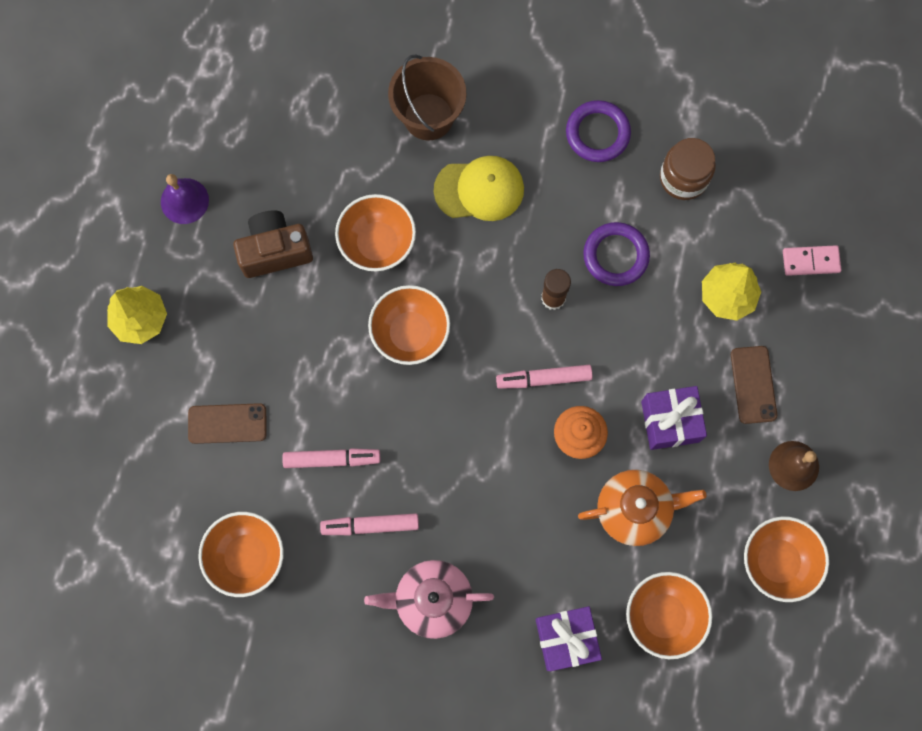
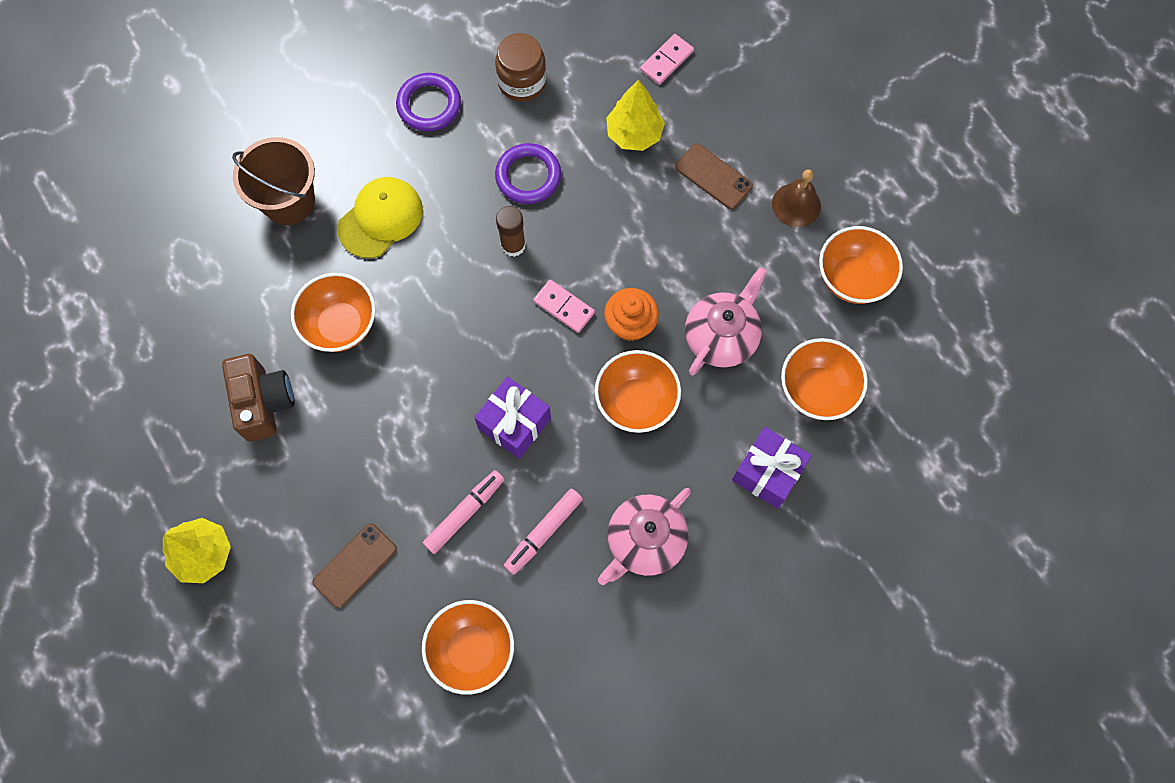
camera: 45 degrees left, 5 degrees down
purple bell [161,174,209,224] -> none
brown camera [233,211,313,278] -> brown camera turned 135 degrees clockwise [222,354,294,441]
orange bowl [368,285,450,365] -> orange bowl moved to [595,350,681,433]
pink marker [496,365,592,389] -> pink domino [533,279,595,333]
orange teapot [578,470,707,546] -> pink teapot [685,267,767,375]
purple gift [641,386,707,450] -> purple gift moved to [474,377,551,459]

